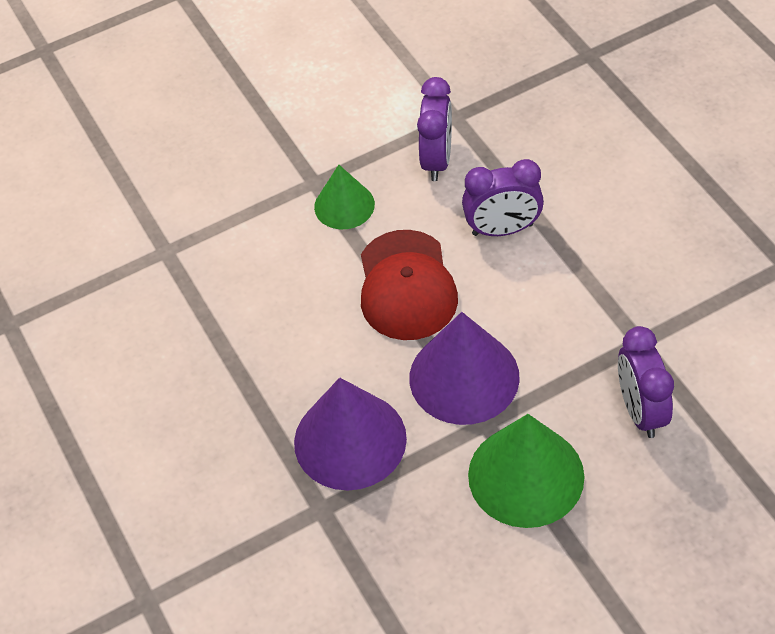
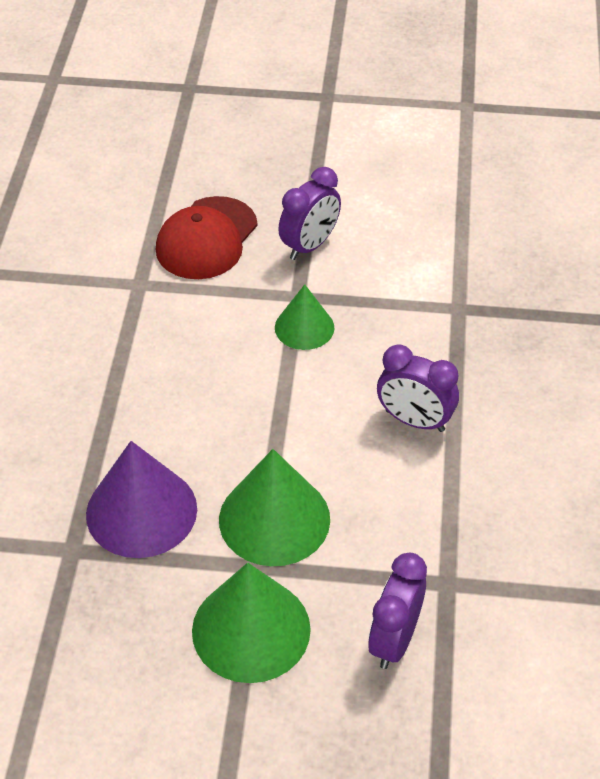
camera: 30 degrees right, 5 degrees down
red cap [361,230,458,340] -> red cap moved to [156,196,258,279]
purple cone [409,312,520,425] -> green cone [219,449,330,566]
purple clock [417,77,452,181] -> purple clock moved to [278,167,341,260]

